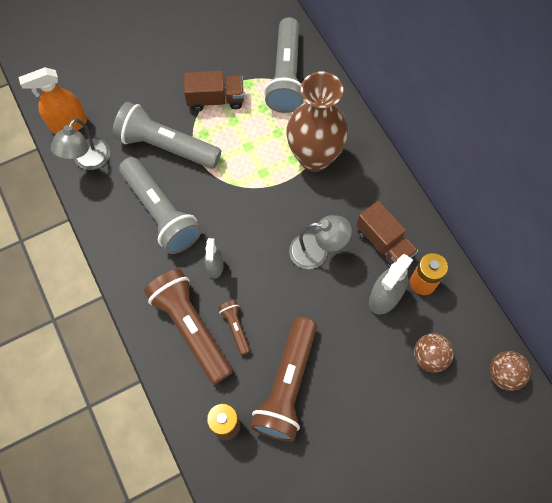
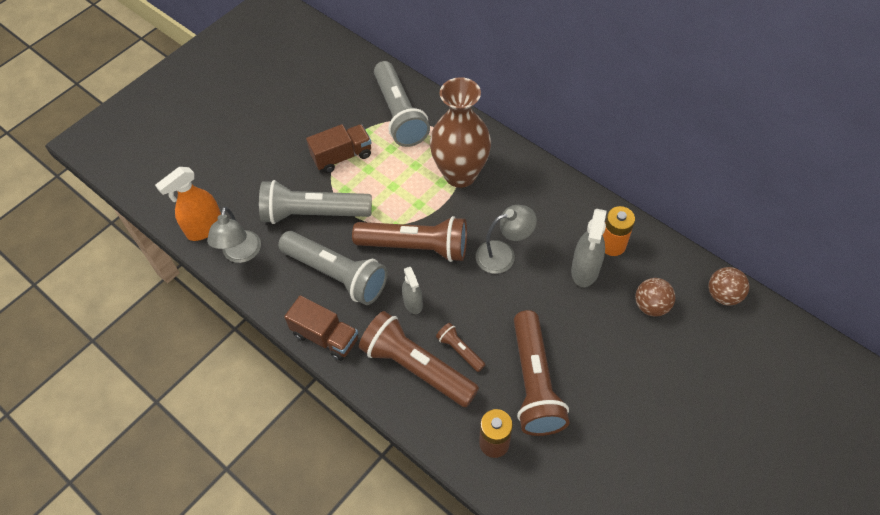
camera: 20 degrees left, 10 degrees down
brown truck [356,201,418,268] -> brown truck moved to [284,295,358,361]
none -> brown flashlight [352,216,467,262]

